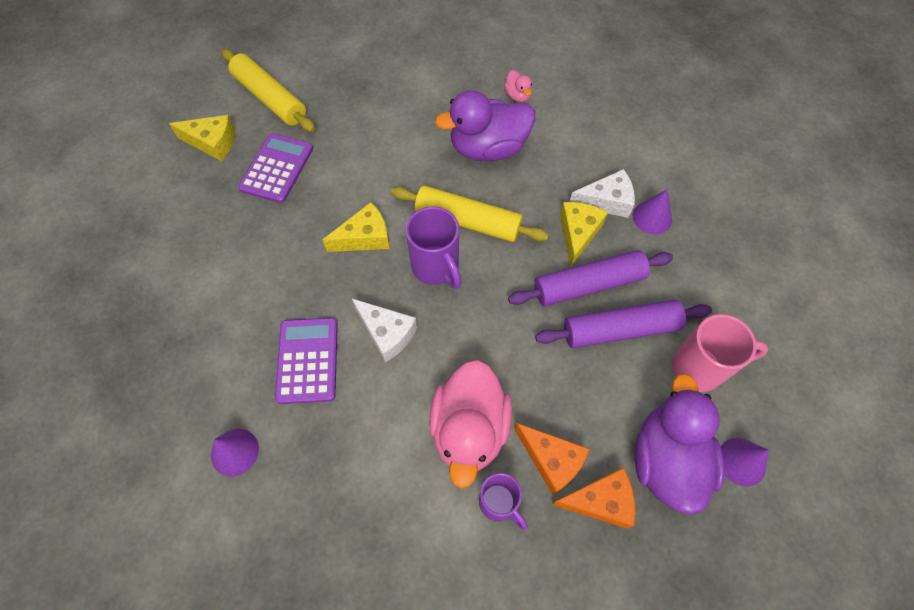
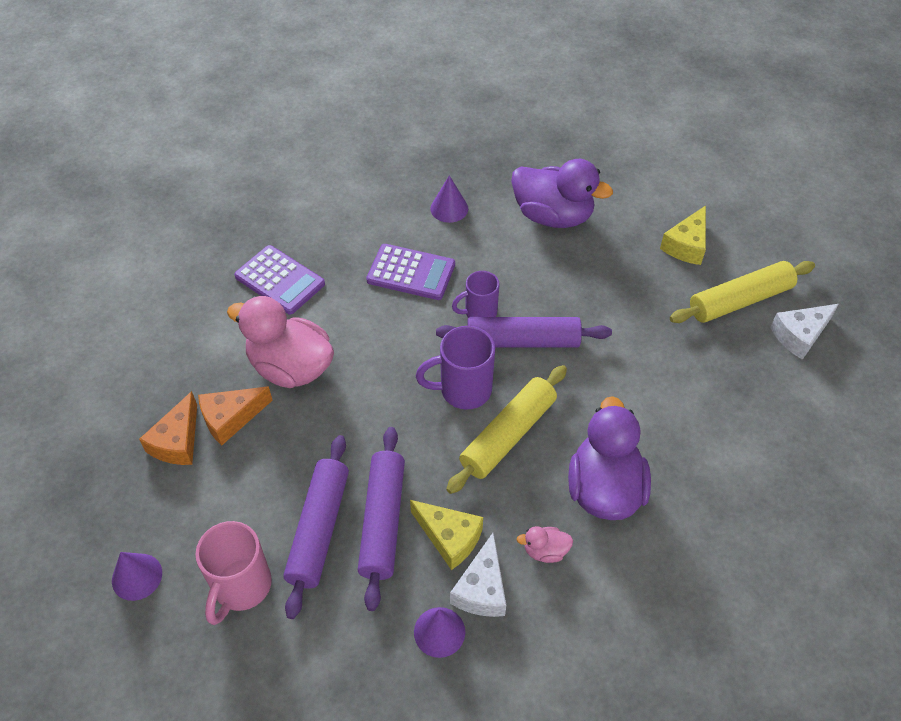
camera: 110 degrees right, 10 degrees down
purple cone [211,429,259,476] -> purple cone moved to [430,175,468,223]
purple calculator [238,133,313,203] -> purple calculator moved to [234,245,325,315]
yellow cheese [323,202,390,252] -> purple rolling pin [436,317,612,347]
white cheese [352,299,417,362] -> white cheese moved to [770,304,838,360]
purple mug [479,473,528,530] -> purple mug moved to [452,271,499,318]
pink duck [504,70,532,102] -> pink duck moved to [517,526,573,563]
purple duck [634,373,724,515] -> purple duck moved to [511,159,613,228]

